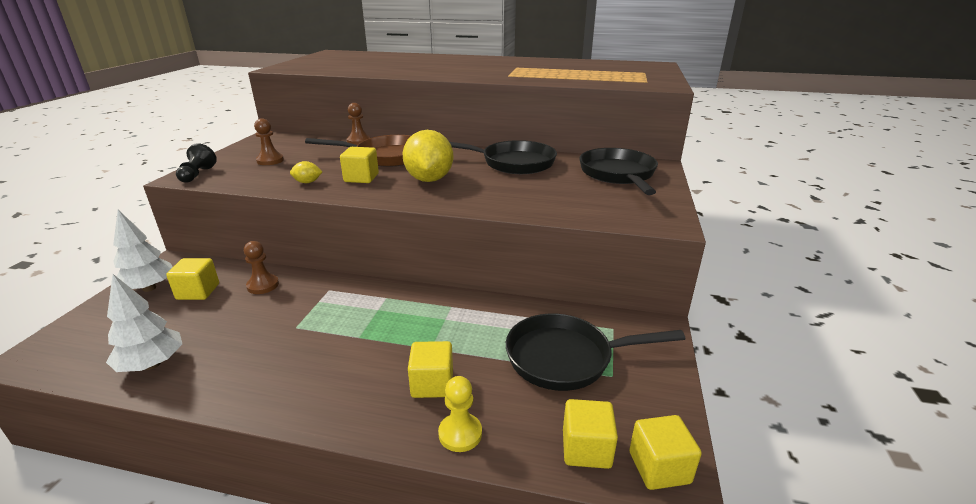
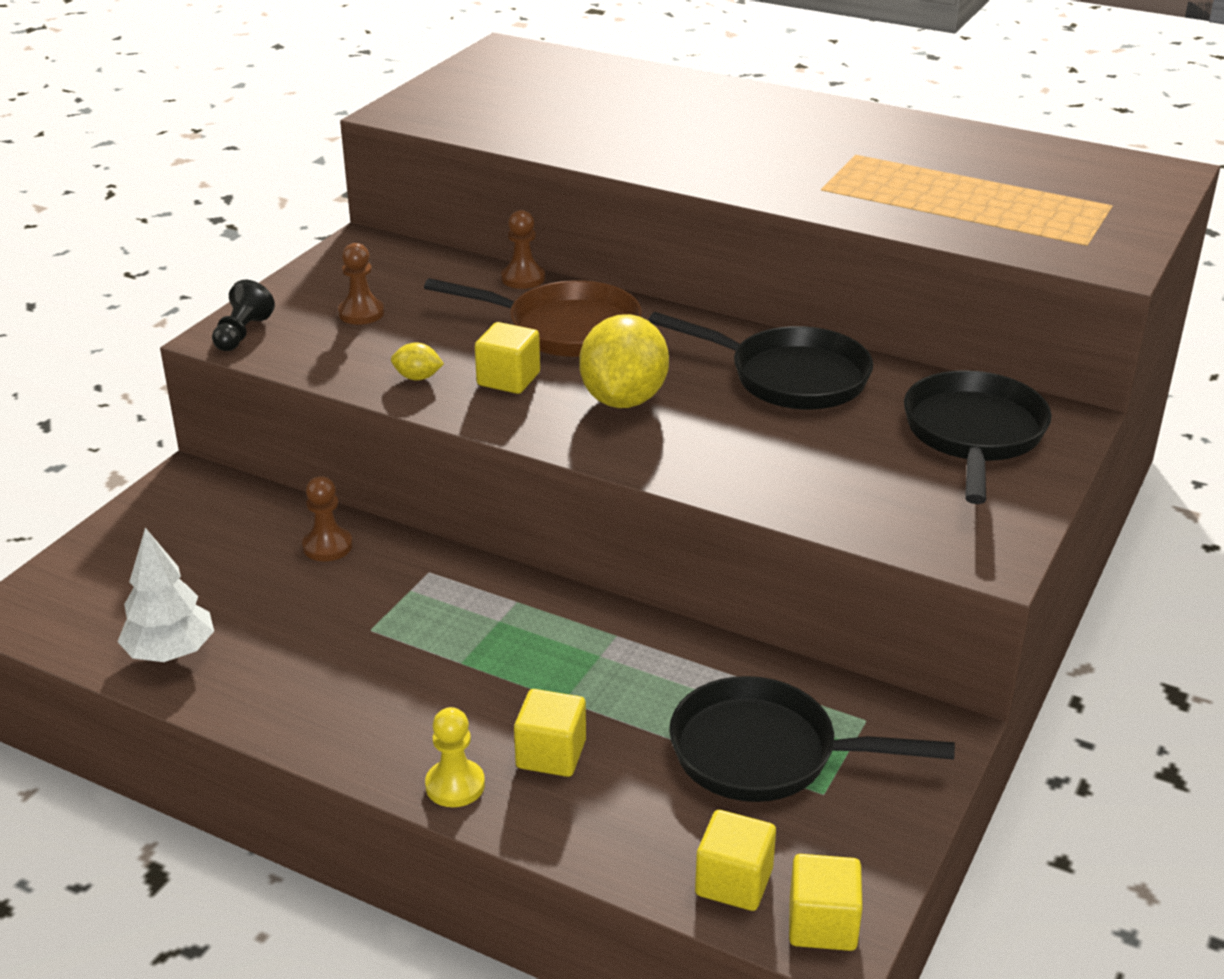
camera: 15 degrees right, 5 degrees up
white tree [113,210,173,292] -> none
yellow cube [166,258,219,300] -> none
yellow pawn [438,376,482,452] -> yellow pawn moved to [425,707,485,807]

